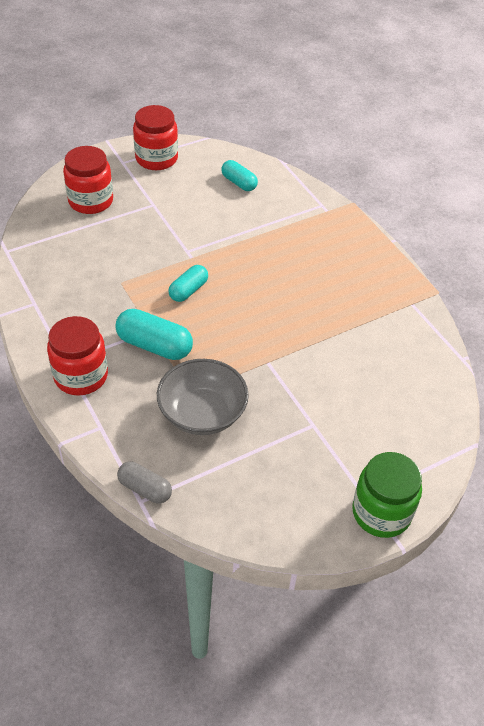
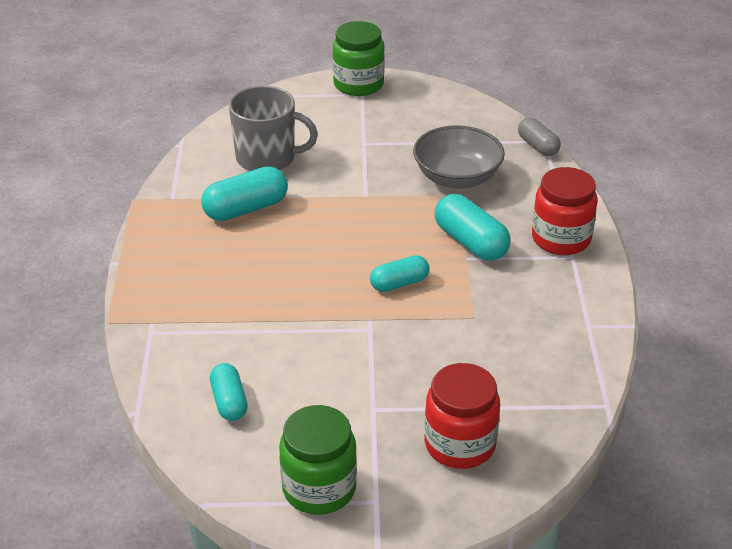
camera: 150 degrees left, 10 degrees down
red jar [133,105,178,170] -> green jar [279,405,357,515]
none -> turquoise capsule [201,166,288,221]
none -> grey mug [229,86,318,171]

